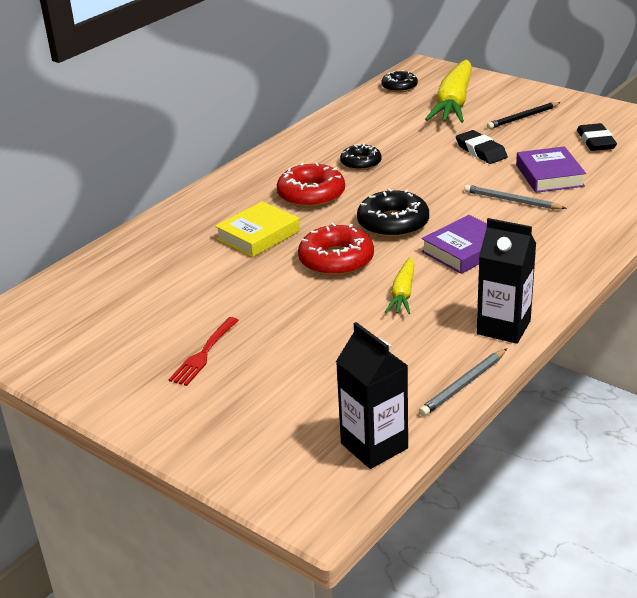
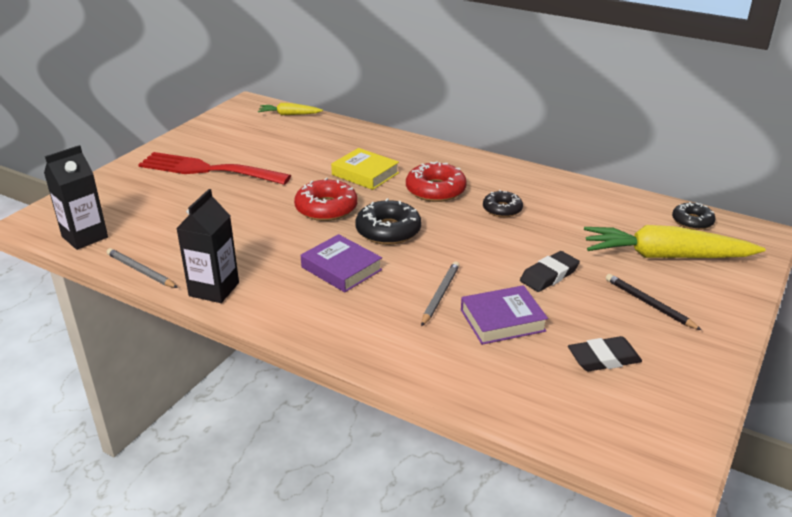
camera: 80 degrees right, 0 degrees up
red fork [168,317,239,386] -> red fork [138,152,291,185], size x2.06
yellow carrot [385,257,414,314] -> yellow carrot moved to [258,103,323,115]

